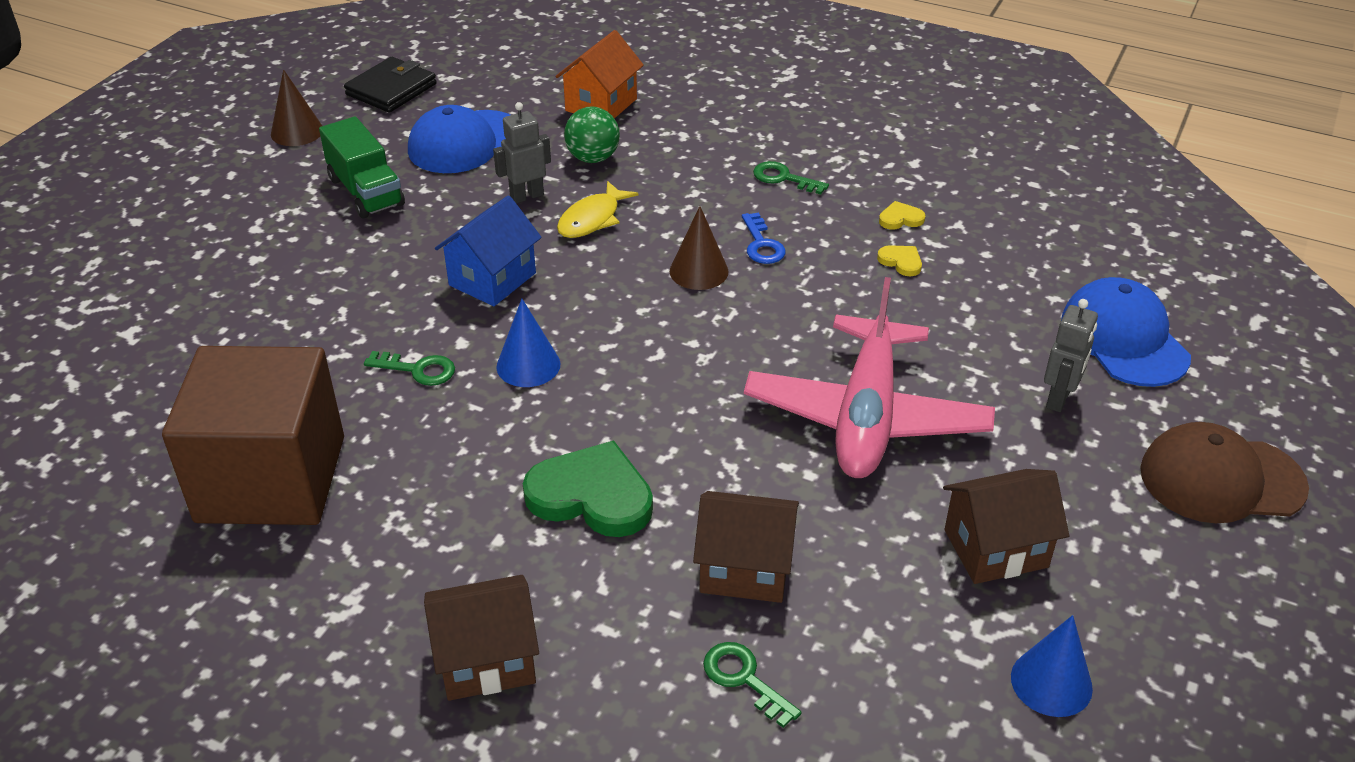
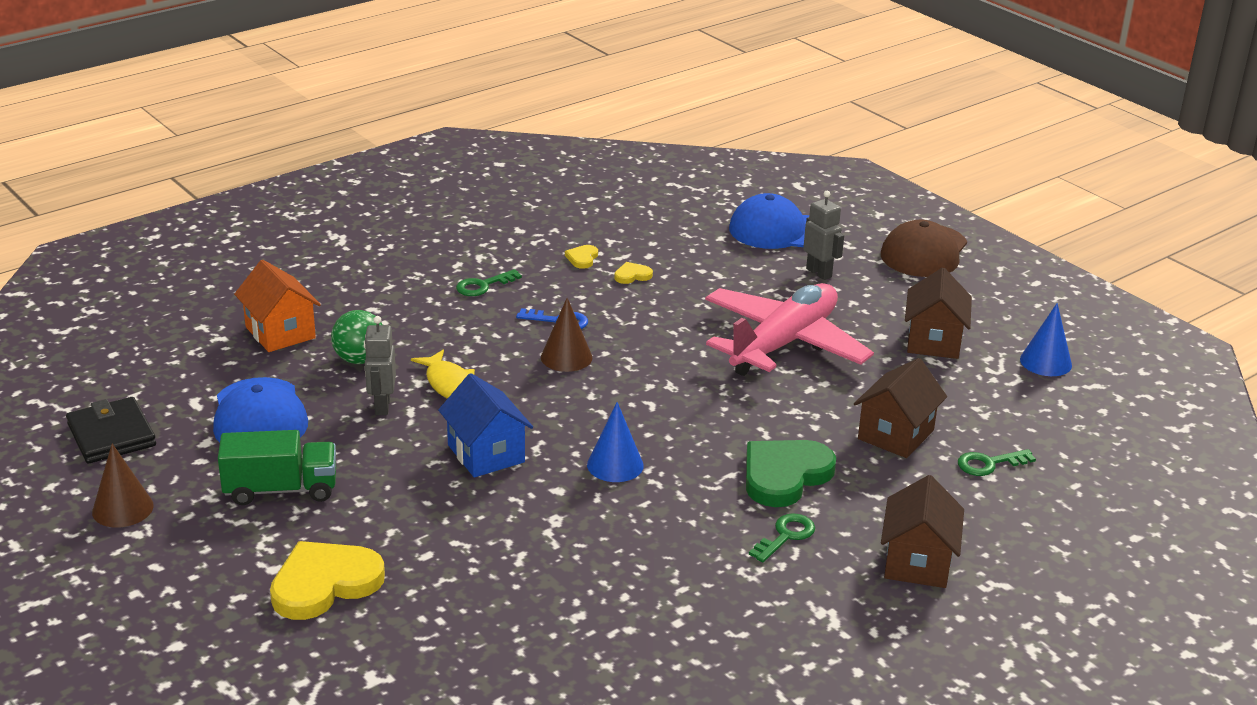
camera: 65 degrees left, 10 degrees down
brown cube [162,346,344,525] -> none
green key [364,351,455,386] -> green key moved to [749,513,815,562]
pink plane [744,277,995,478] -> pink plane turned 90 degrees counterclockwise [705,283,874,376]
none -> yellow heart [270,541,385,620]

